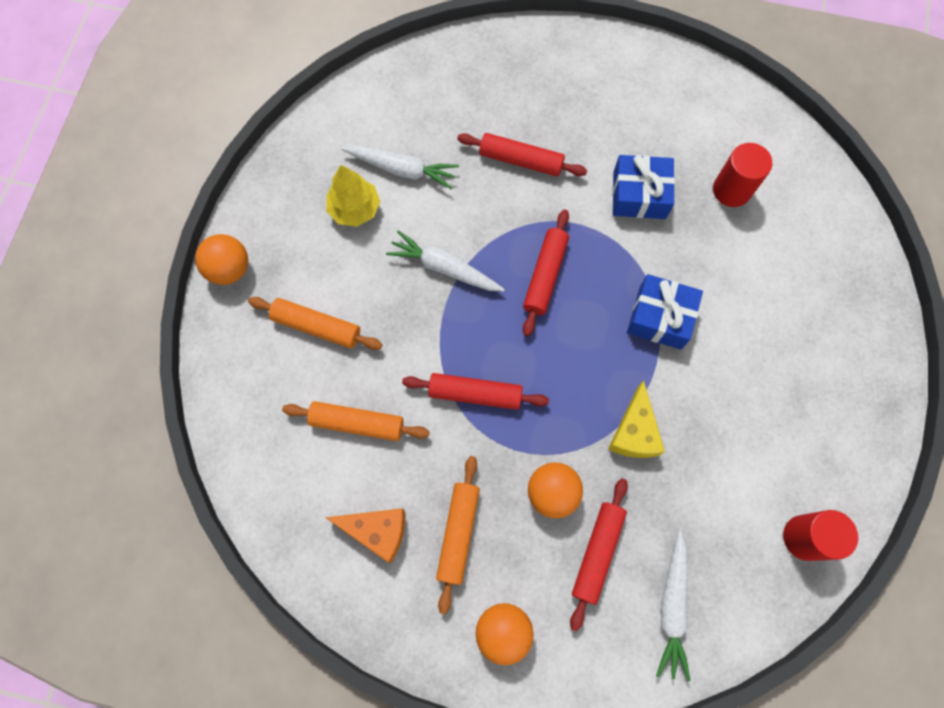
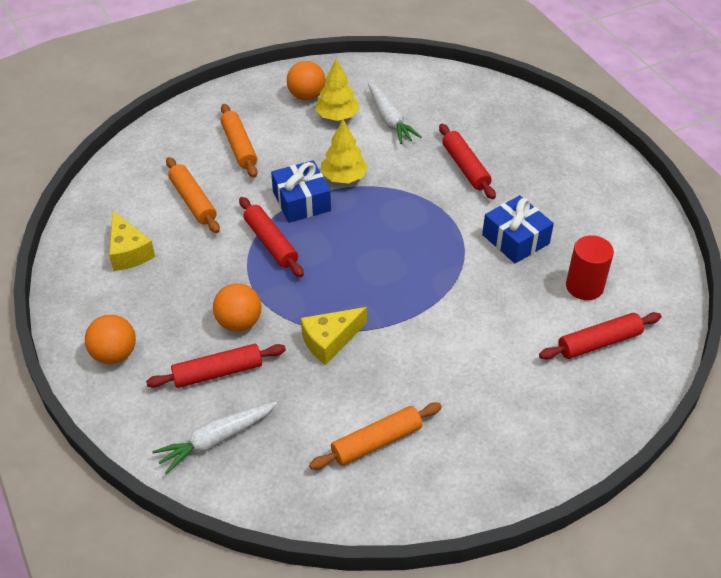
camera: 50 degrees right, 25 degrees down
orange ball [195,234,248,285] -> orange ball moved to [287,61,326,100]
orange cheese [325,509,405,563] -> yellow cheese [109,211,155,271]
white carrot [386,230,505,291] -> yellow tree [321,120,368,184]
orange rolling pin [436,456,480,614] -> orange rolling pin moved to [309,403,442,470]
red rolling pin [523,209,569,336] -> red rolling pin moved to [539,312,662,360]
blue gift [627,274,703,350] -> blue gift moved to [271,160,331,223]
red cylinder [783,510,858,561] -> none

